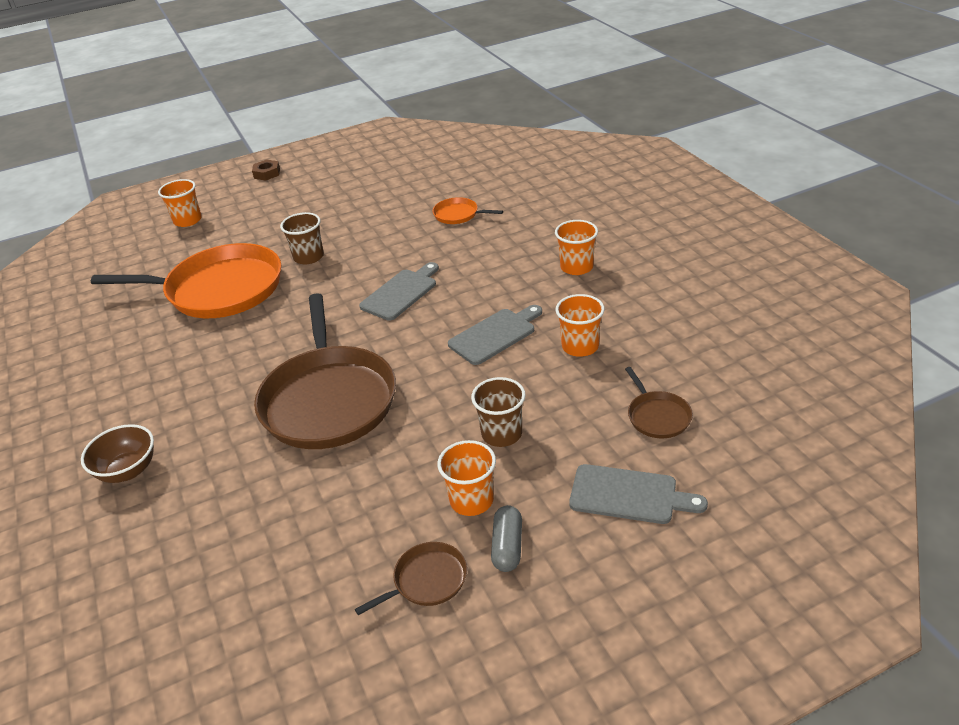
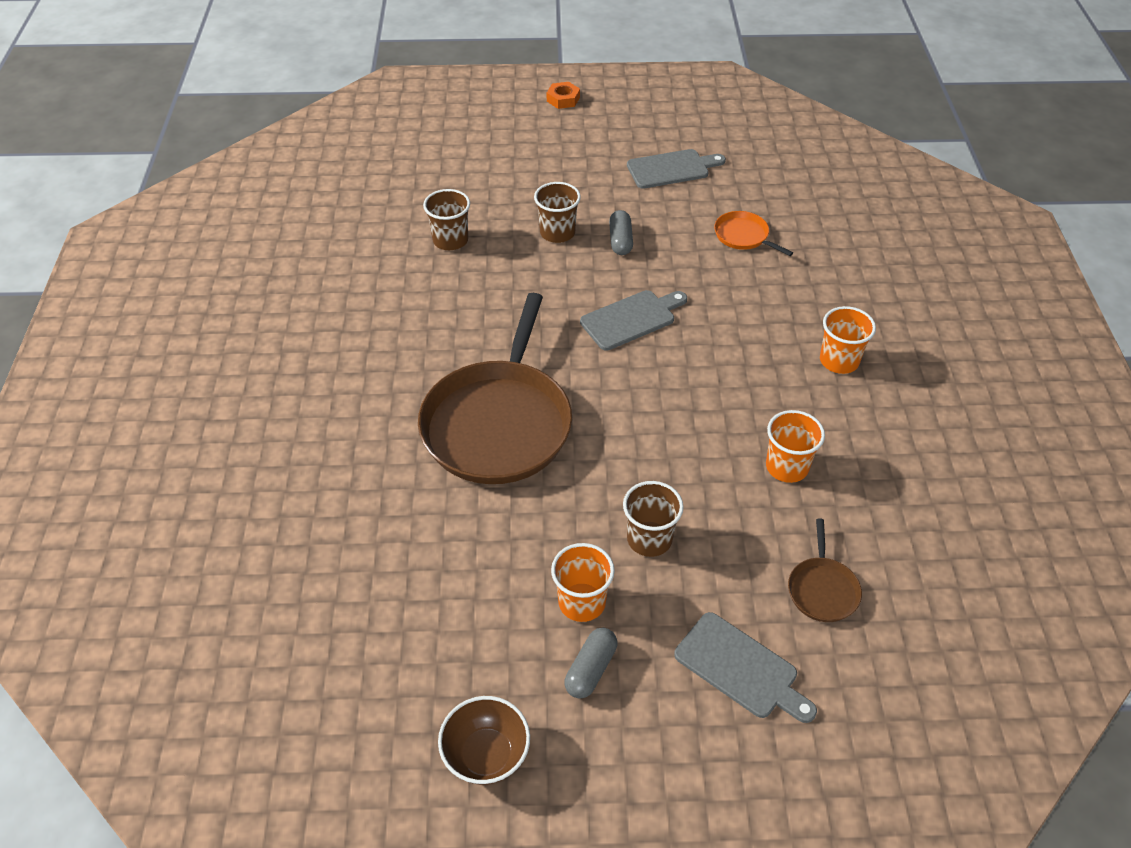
camera: 20 degrees right, 10 degrees up
brown bowl [81,424,154,483] -> brown bowl moved to [438,696,530,785]
orange pan [91,243,281,318] -> brown cup [423,189,470,250]
orange cup [158,179,202,227] -> none
brown nut [252,159,280,181] -> orange nut [547,82,580,109]
brown pan [355,542,467,615] -> none
grey cutting board [448,305,542,365] -> grey cutting board moved to [627,149,726,189]
none -> grey capsule [609,210,633,255]

